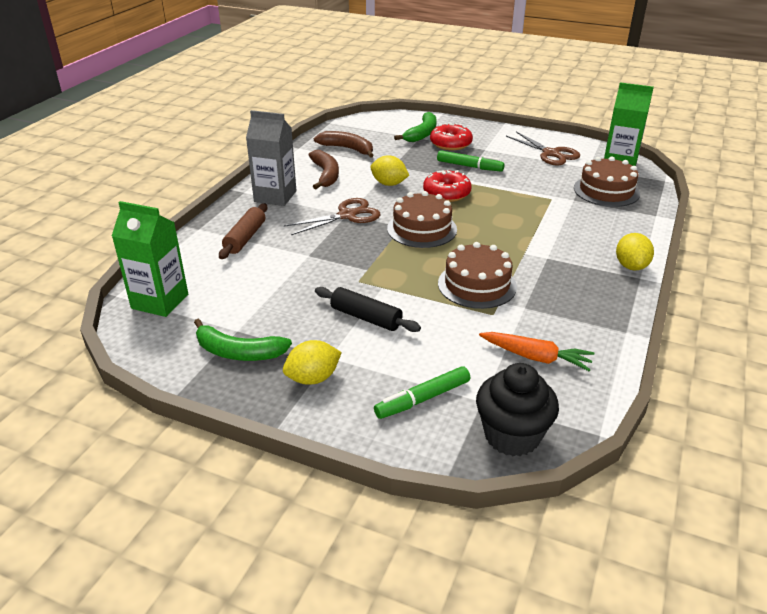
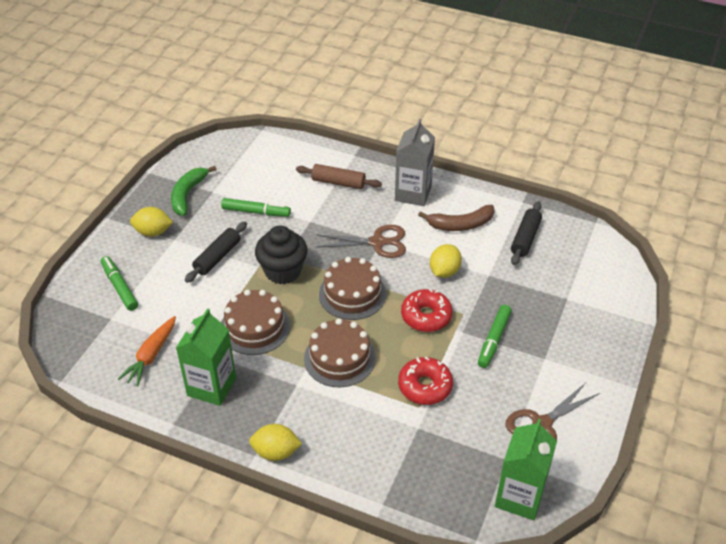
camera: 90 degrees right, 10 degrees up
green carton [112,201,188,317] -> green carton moved to [176,308,236,406]
yellow lemon [283,340,342,385] -> yellow lemon turned 60 degrees counterclockwise [130,207,173,237]
brown scissors [284,198,381,235] -> brown scissors turned 60 degrees counterclockwise [316,225,406,258]
brown banana [314,131,374,158] -> black rolling pin [511,201,542,265]
green banana [394,112,437,142] -> none
red donut [430,123,473,150] -> red donut moved to [398,357,453,405]
black cupcake [476,363,559,456] -> black cupcake moved to [255,226,308,284]
brown cake [574,157,640,207] -> brown cake moved to [304,318,376,387]
none -> green marker [221,198,291,217]

